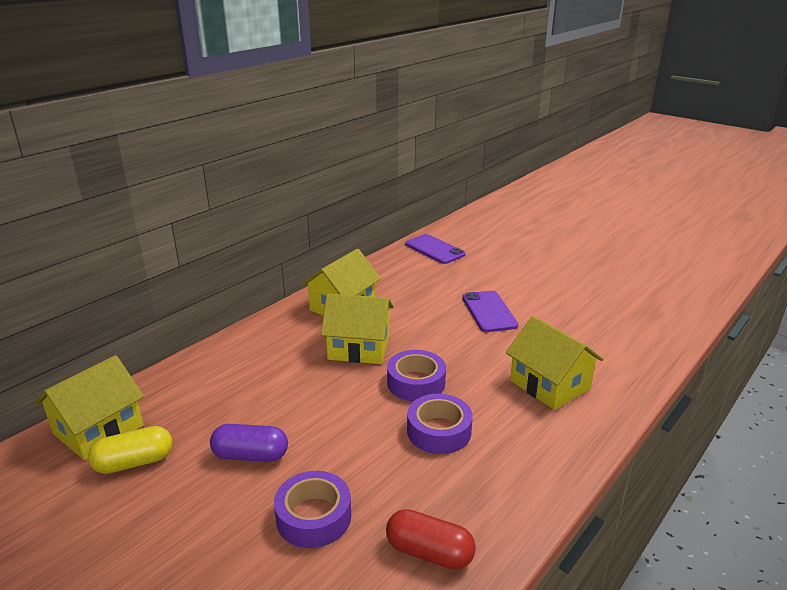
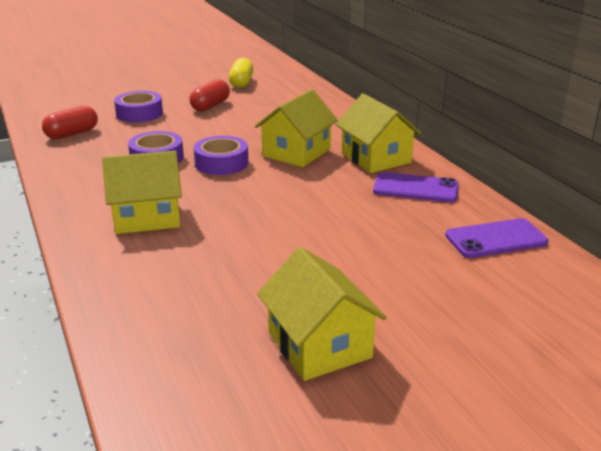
camera: 115 degrees right, 0 degrees up
yellow house [35,355,144,460] -> yellow house moved to [257,247,387,381]
purple capsule [210,424,288,462] -> red capsule [189,79,230,111]
purple phone [462,291,518,332] -> purple phone moved to [373,172,459,202]

